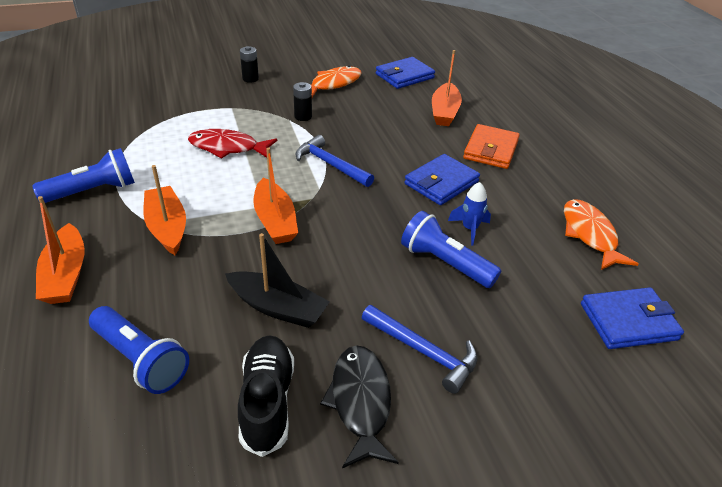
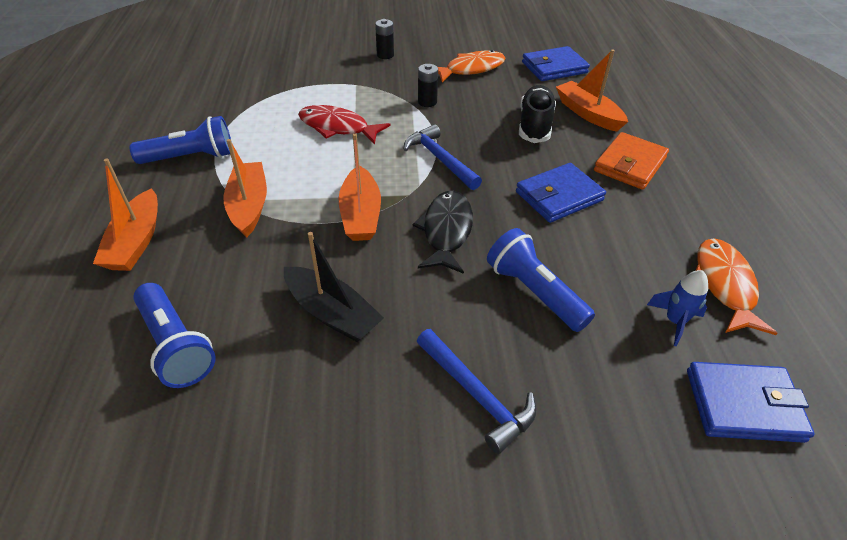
camera: 15 degrees right, 5 degrees up
black shoe [238,335,294,457] -> black shoe moved to [519,85,556,143]
black fish [320,345,399,468] -> black fish moved to [412,191,473,274]
orange boat [432,50,462,126] -> orange boat turned 120 degrees clockwise [556,49,628,132]
blue rocket [448,182,491,245] -> blue rocket moved to [647,270,708,346]

